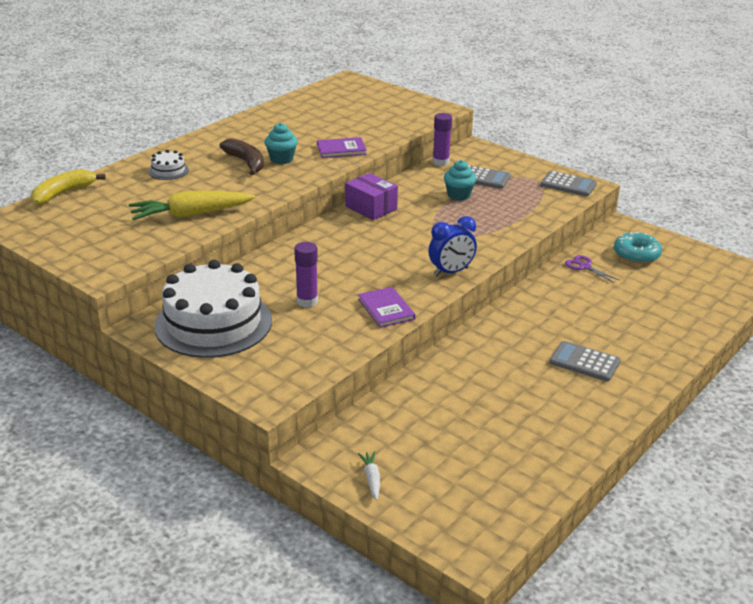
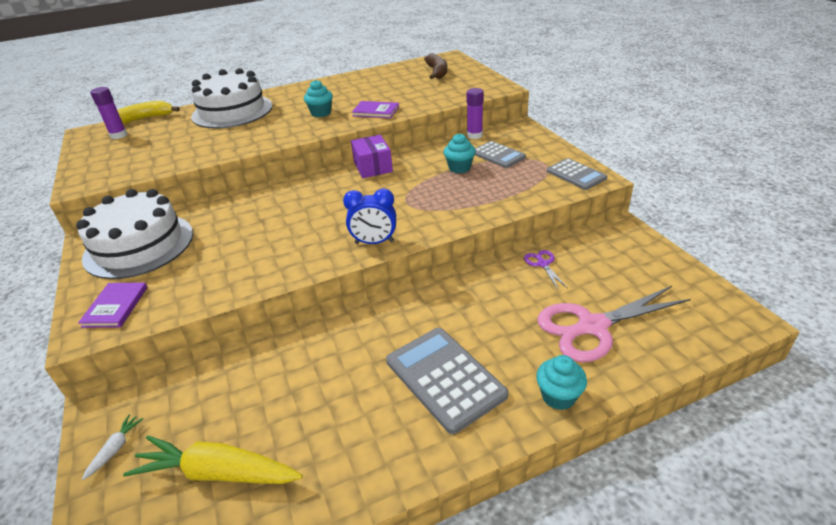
camera: 30 degrees right, 5 degrees up
yellow carrot [129,191,255,220] -> yellow carrot moved to [123,435,303,484]
white cake [148,150,189,180] -> white cake [191,68,273,129], size x2.44
brown banana [220,138,264,175] -> brown banana moved to [424,53,447,79]
purple glue stick [294,242,318,307] -> purple glue stick moved to [90,87,127,139]
purple book [358,287,416,328] -> purple book moved to [78,282,147,328]
grey calculator [549,341,621,381] -> grey calculator [386,328,509,434], size x1.59
turquoise donut [614,232,662,264] -> none
none -> turquoise cupcake [536,355,587,410]
none -> pink scissors [537,286,691,362]

